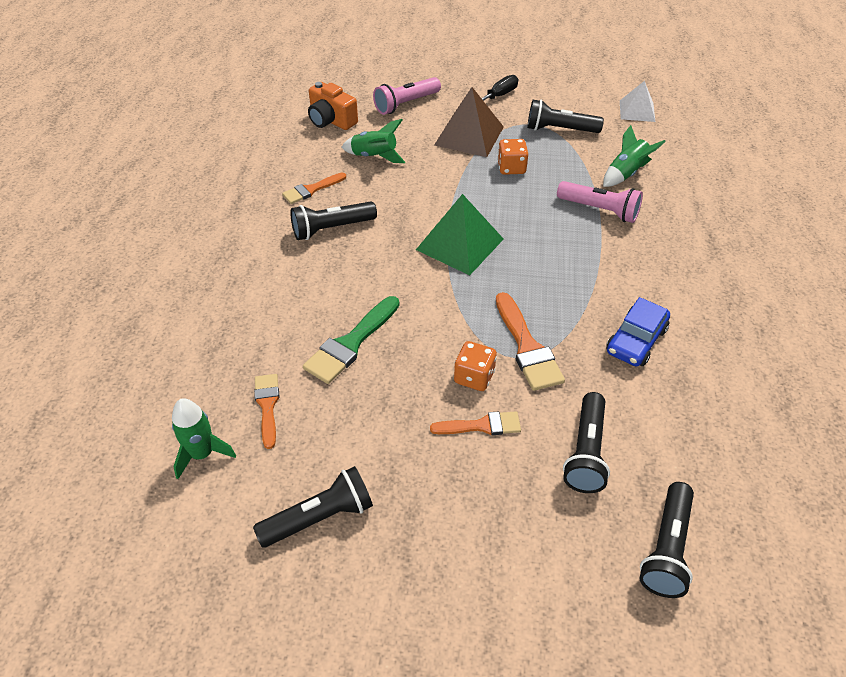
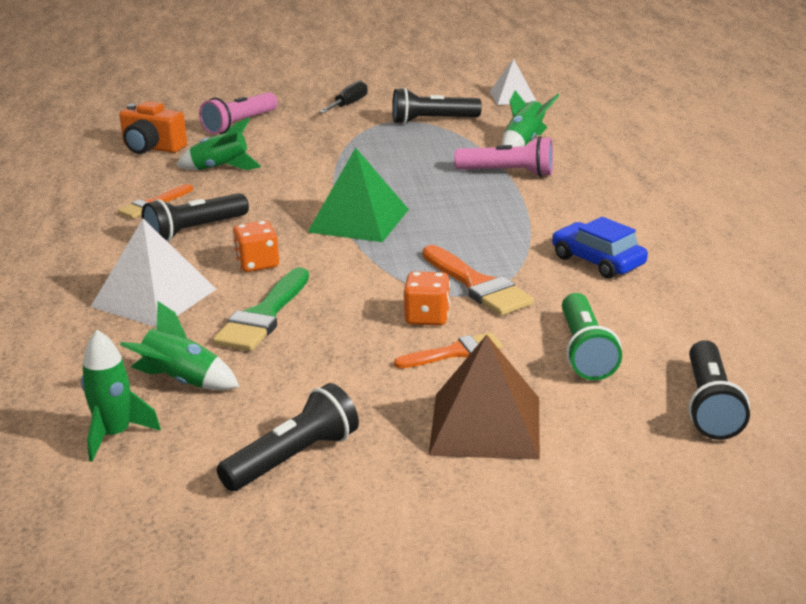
camera: 15 degrees left, 20 degrees down
orange brush [254,374,279,449] -> green rocket [120,301,240,390]
brown pyramid [434,87,504,157] -> brown pyramid moved to [429,335,540,460]
orange dice [497,139,528,175] -> orange dice moved to [232,221,279,272]
black flashlight [563,392,610,493] -> green flashlight [562,293,622,380]
blue car [606,297,670,366] -> blue car turned 120 degrees clockwise [552,217,648,279]
none -> white pyramid [91,219,216,327]

